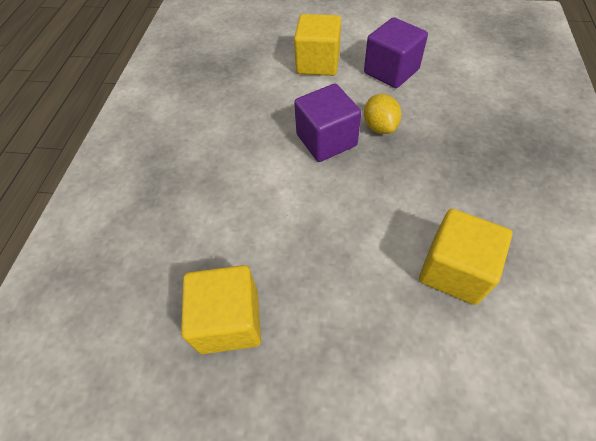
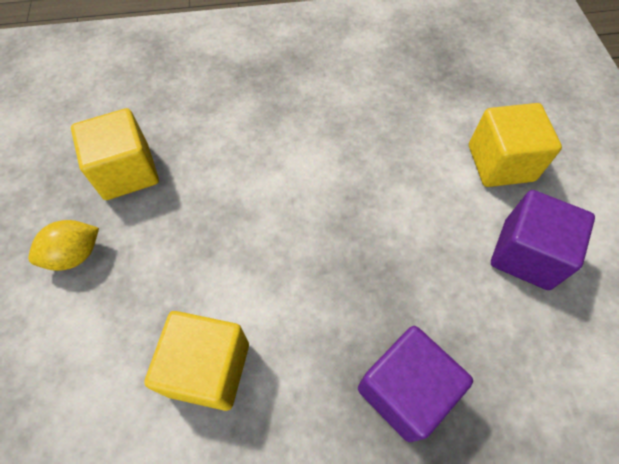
camera: 70 degrees right, 5 degrees up
purple cube [294,84,361,162] -> purple cube moved to [358,326,473,442]
yellow lemon [364,94,401,134] -> yellow lemon moved to [28,220,99,271]

